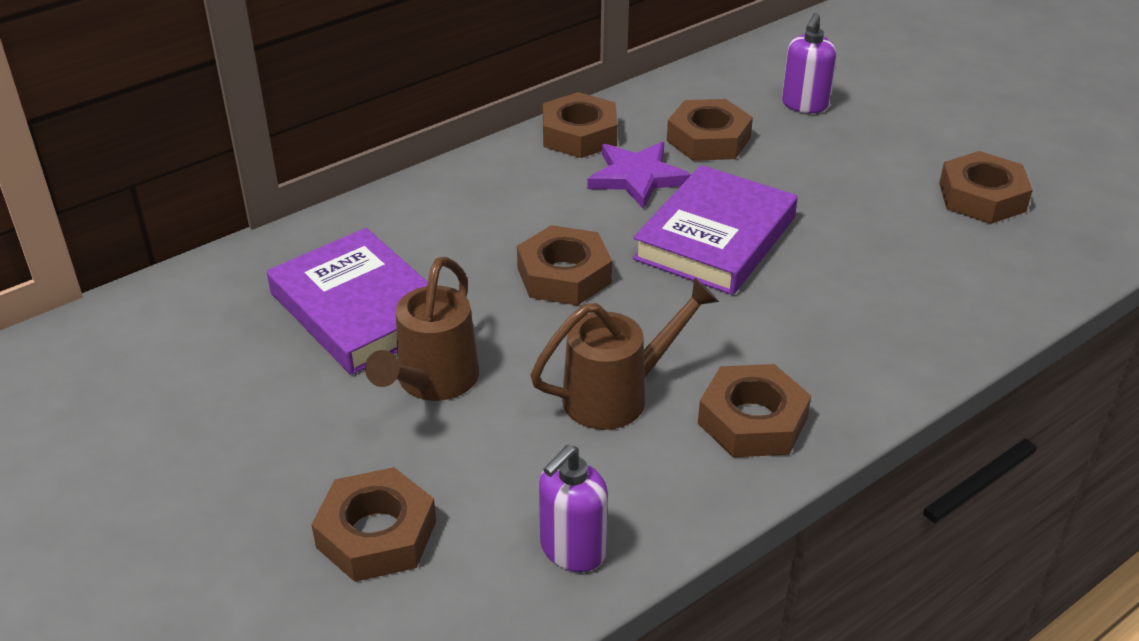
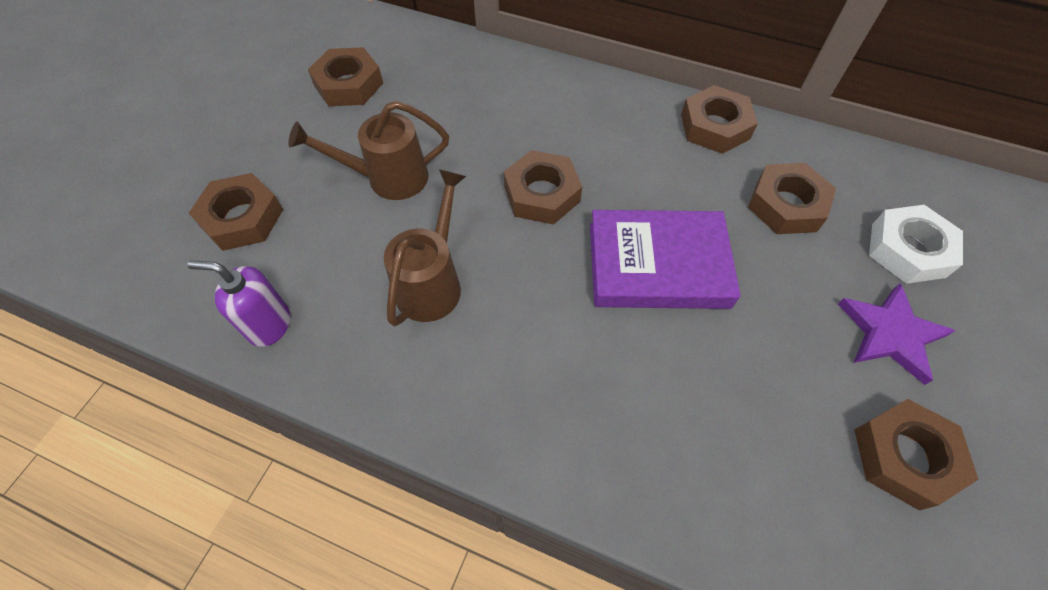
camera: 60 degrees right, 20 degrees up
purple book [267,228,428,375] -> none
brown watering can [530,278,719,430] -> brown watering can turned 105 degrees counterclockwise [384,169,466,326]
purple star [587,142,691,209] -> purple star moved to [838,283,955,385]
brown nut [698,364,811,457] -> brown nut moved to [308,47,383,106]
purple soap dispenser [782,13,836,113] -> white nut [869,205,963,284]

